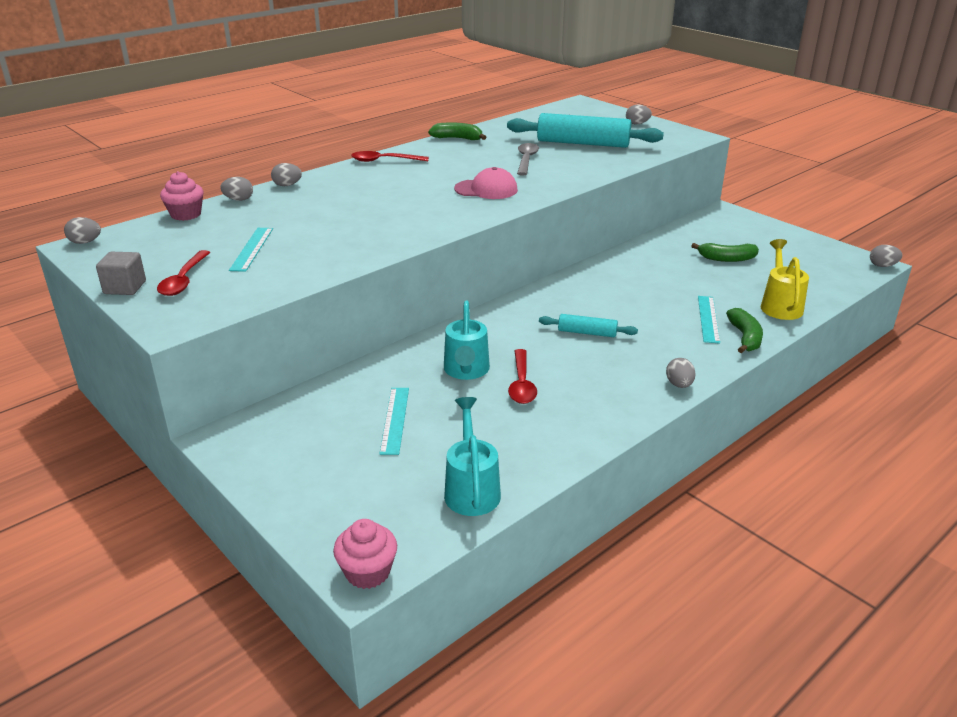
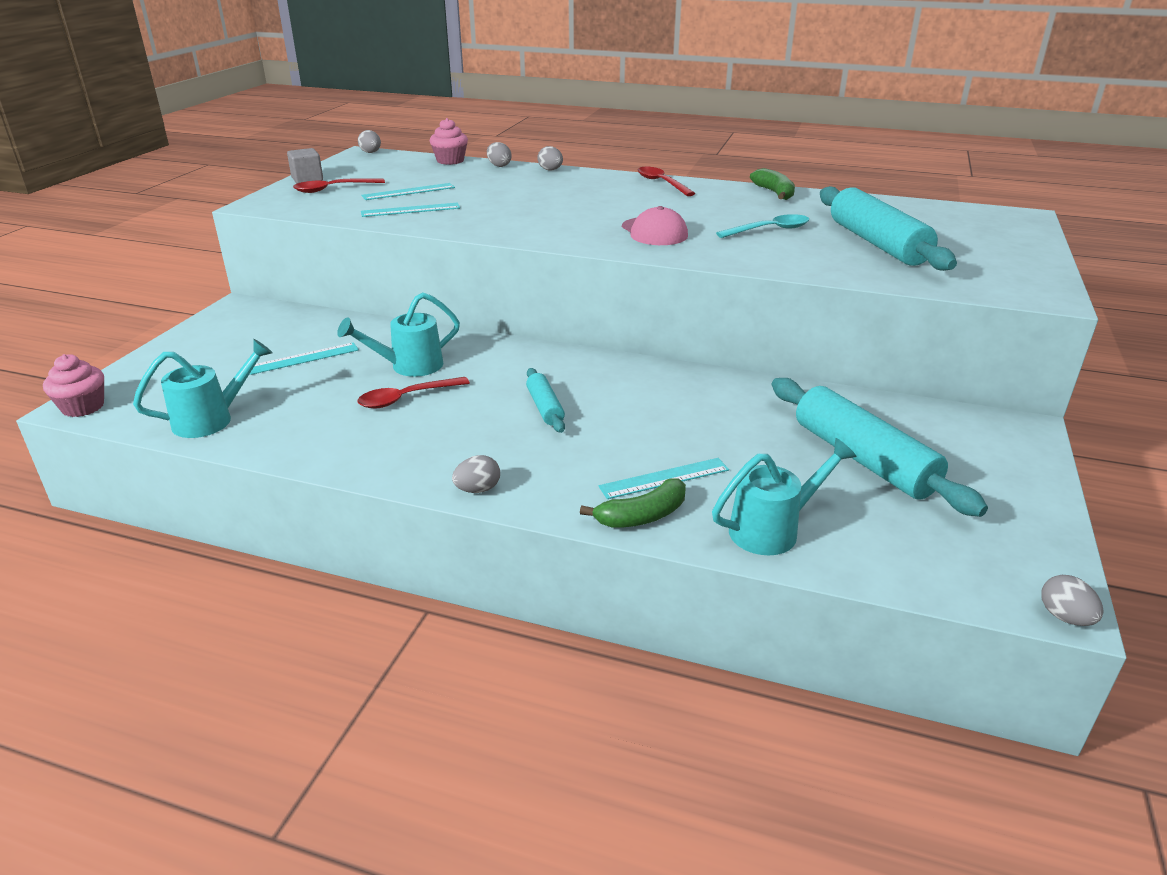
camera: 60 degrees right, 0 degrees up
grey spoon [517,143,539,176] -> turquoise spoon [716,214,809,238]
grey egg [626,105,652,124] -> none
green banana [691,243,759,262] -> turquoise rolling pin [771,378,988,517]
yellow watering can [761,239,809,320] -> turquoise watering can [712,438,857,555]
none -> turquoise ruler [361,203,460,217]

